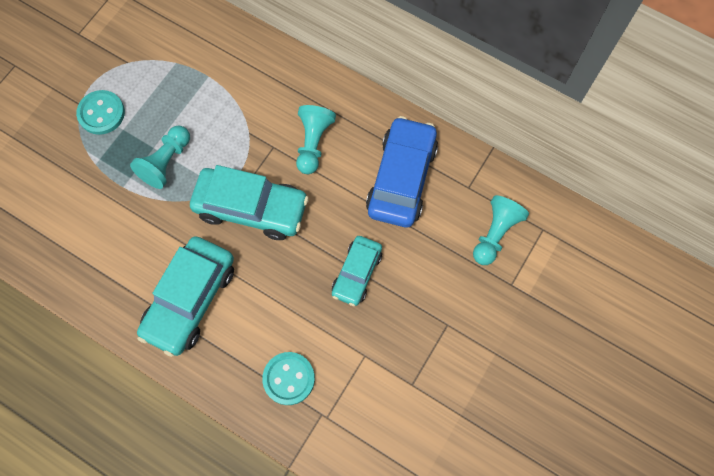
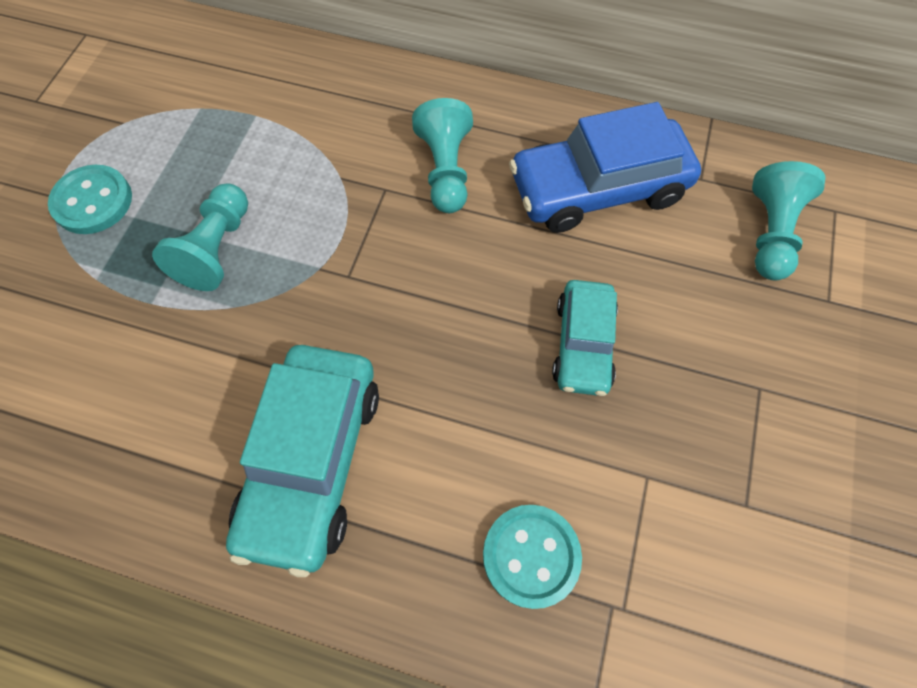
camera: 15 degrees left, 5 degrees down
turquoise car [190,165,309,240] -> none
blue car [366,116,438,227] -> blue car turned 105 degrees counterclockwise [509,102,701,233]

